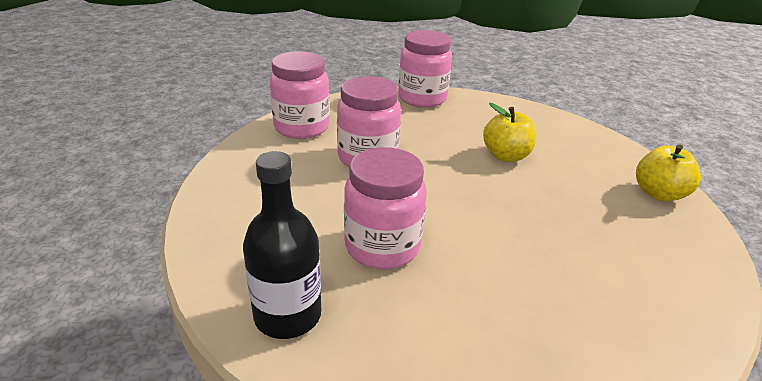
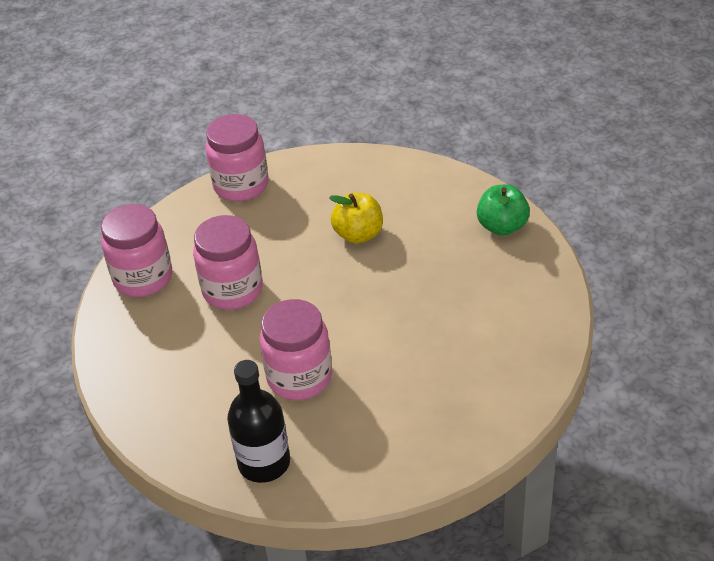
camera: 20 degrees left, 10 degrees up
yellow apple [636,144,701,201] -> green apple [477,185,530,236]

